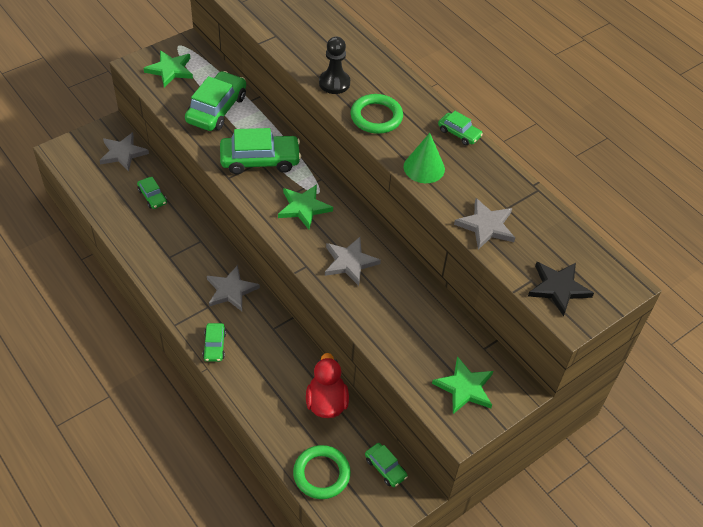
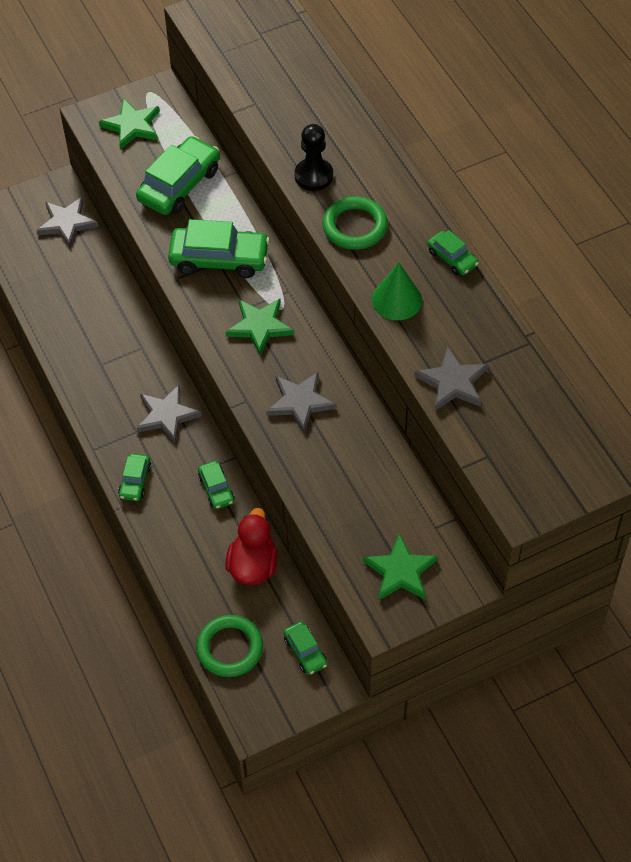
camera: 15 degrees right, 5 degrees up
green car [137,177,167,209] -> green car moved to [198,461,234,509]
black star [528,262,594,317] -> none

